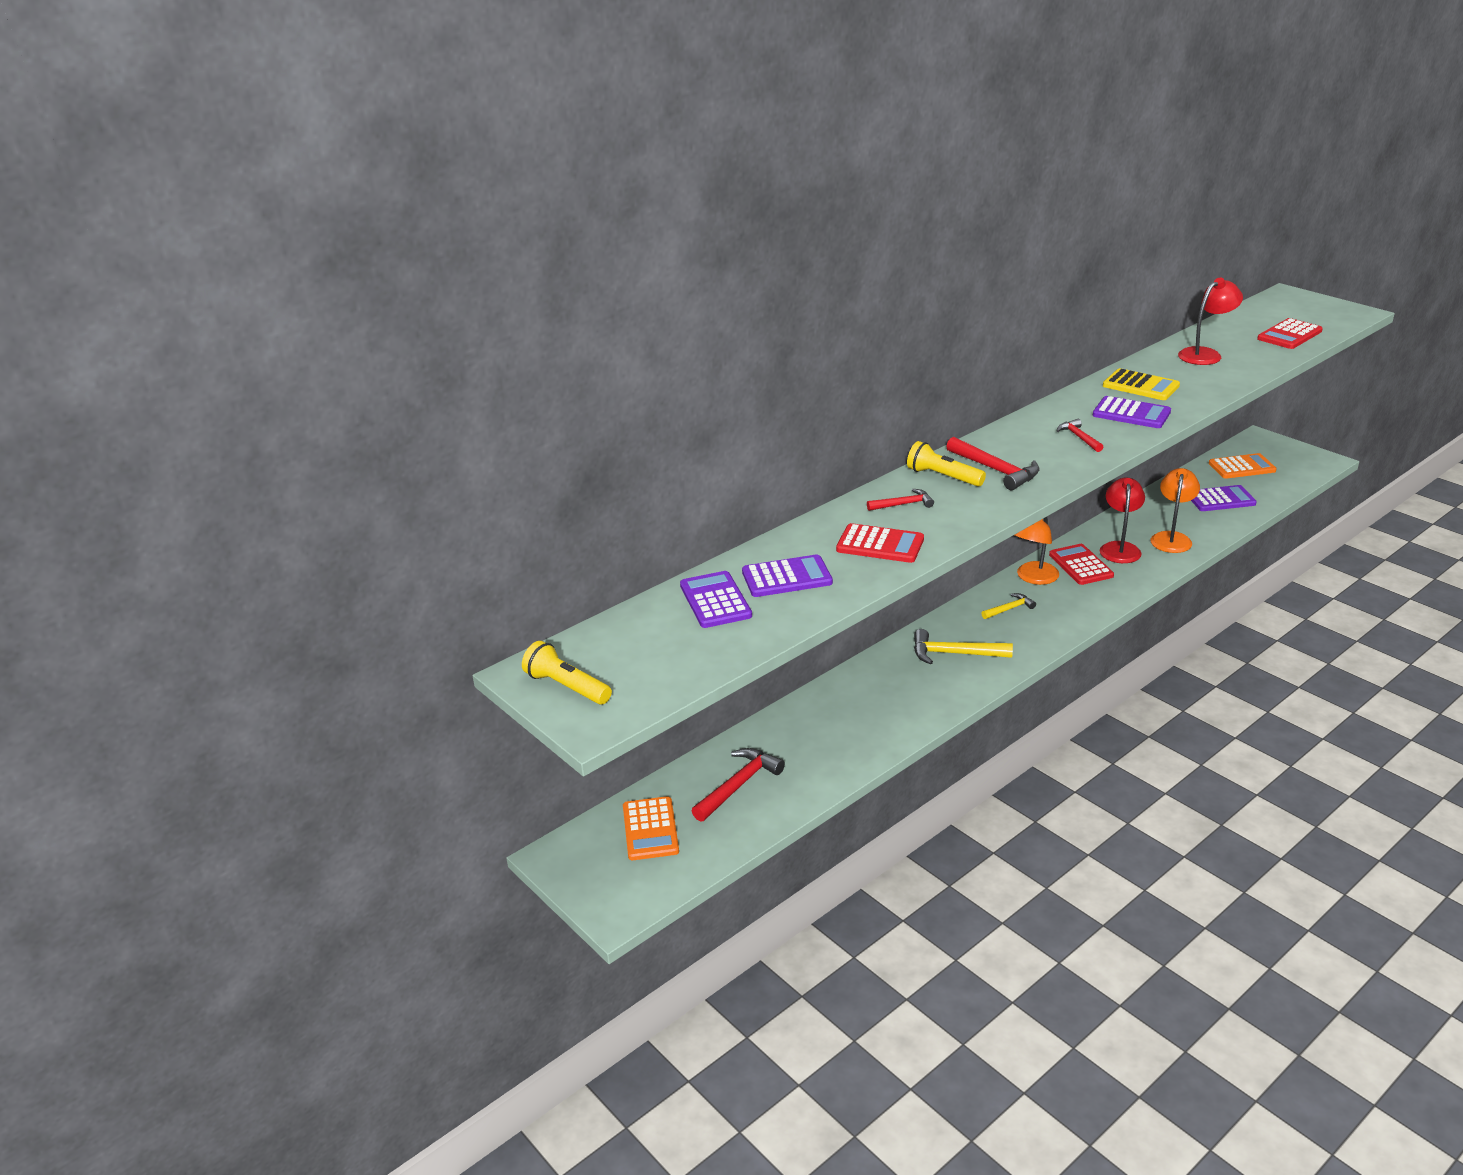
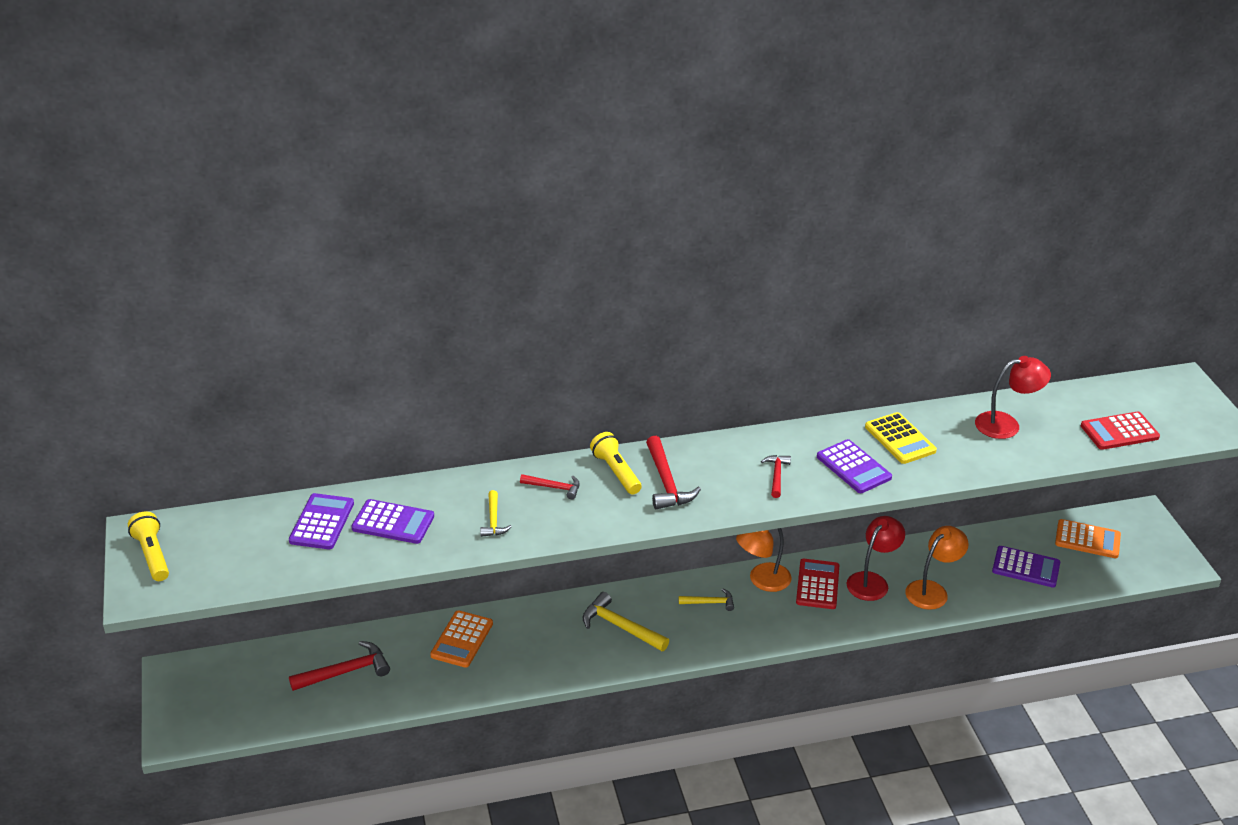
camera: 25 degrees right, 5 degrees up
orange calculator [623,796,679,860] -> orange calculator moved to [430,610,493,668]
red calculator [836,523,924,563] -> yellow hammer [480,490,512,537]

